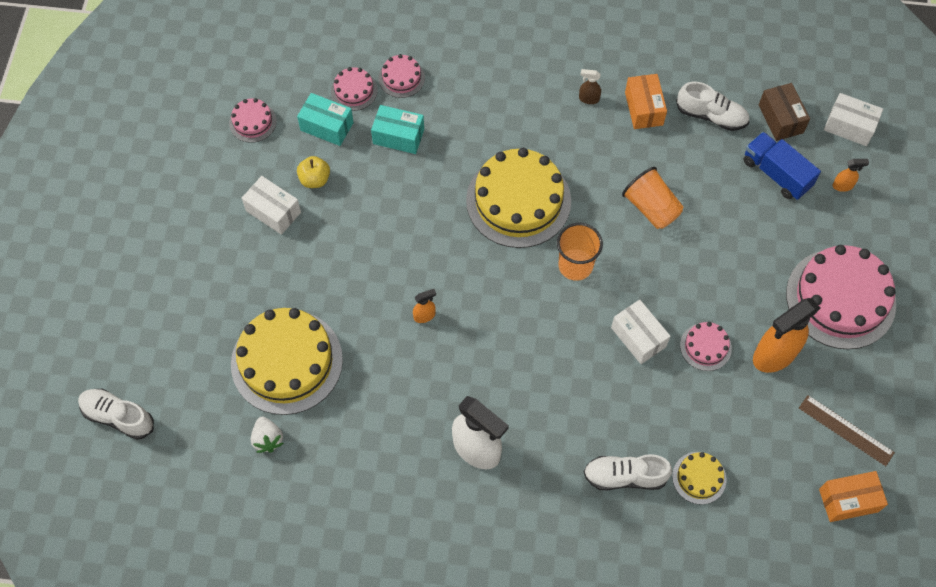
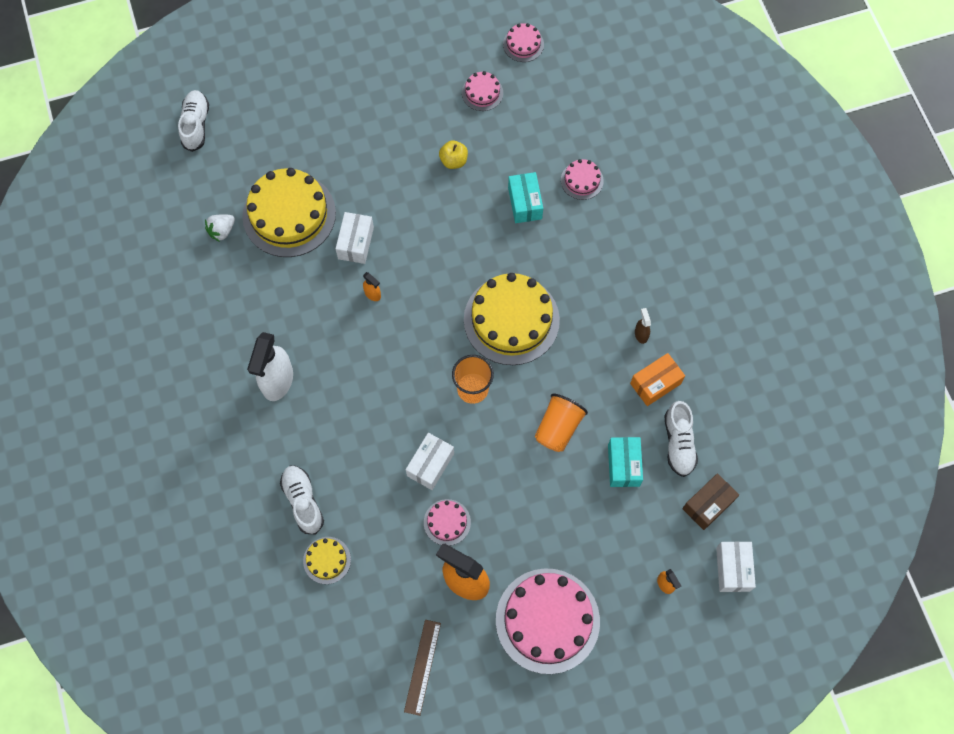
camera: 65 degrees right, 5 degrees up
white box [242,176,301,235] -> white box moved to [335,212,374,264]
turquoise box [297,93,354,146] -> turquoise box moved to [608,437,643,487]
pink cake [331,67,378,111] -> pink cake moved to [503,23,544,62]
blue truck [744,132,821,200] -> none
orange box [819,471,888,522] -> none

